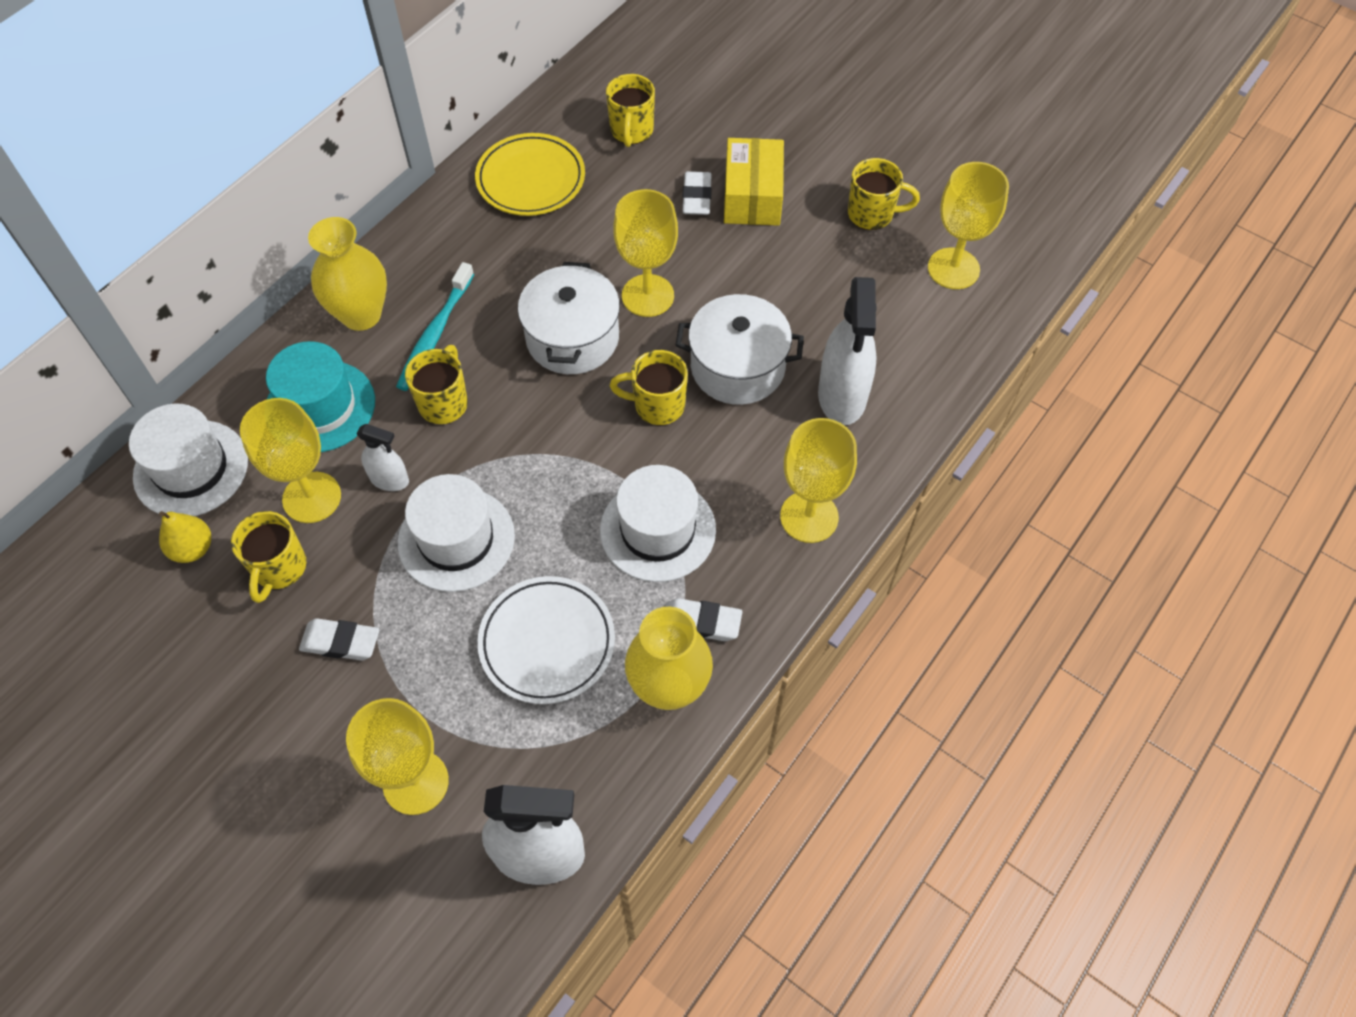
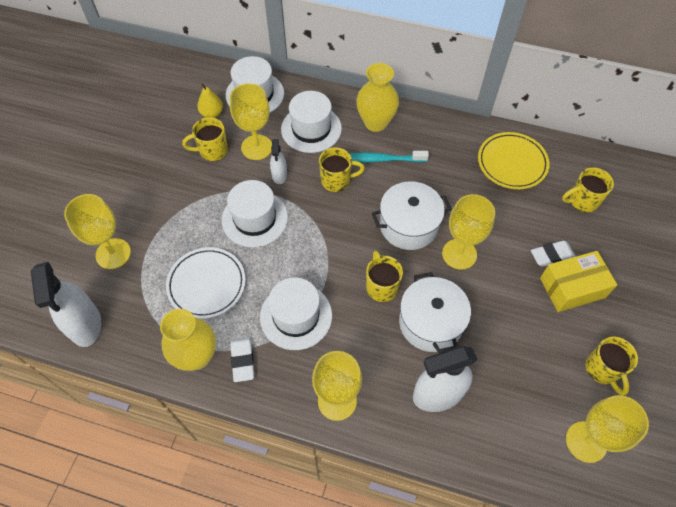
camera: 70 degrees right, 0 degrees up
turquoise hat [266,341,375,452] -> white hat [281,91,342,153]
white eraser [299,618,379,661] -> none

